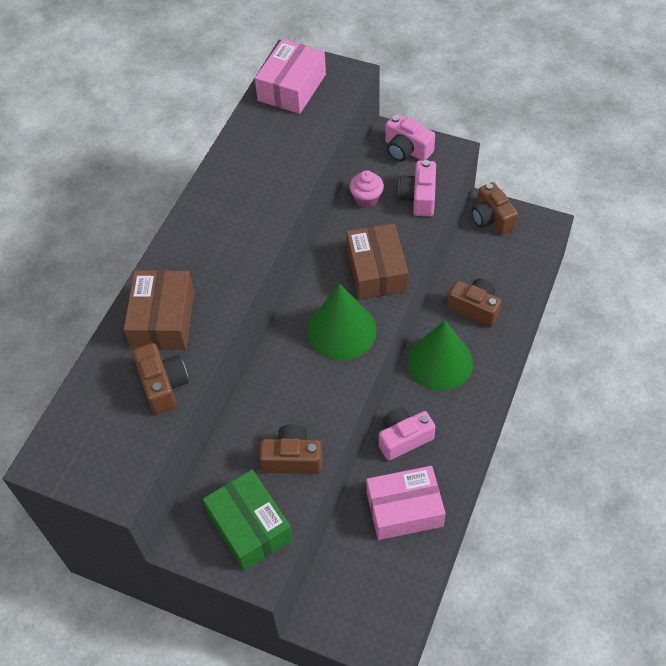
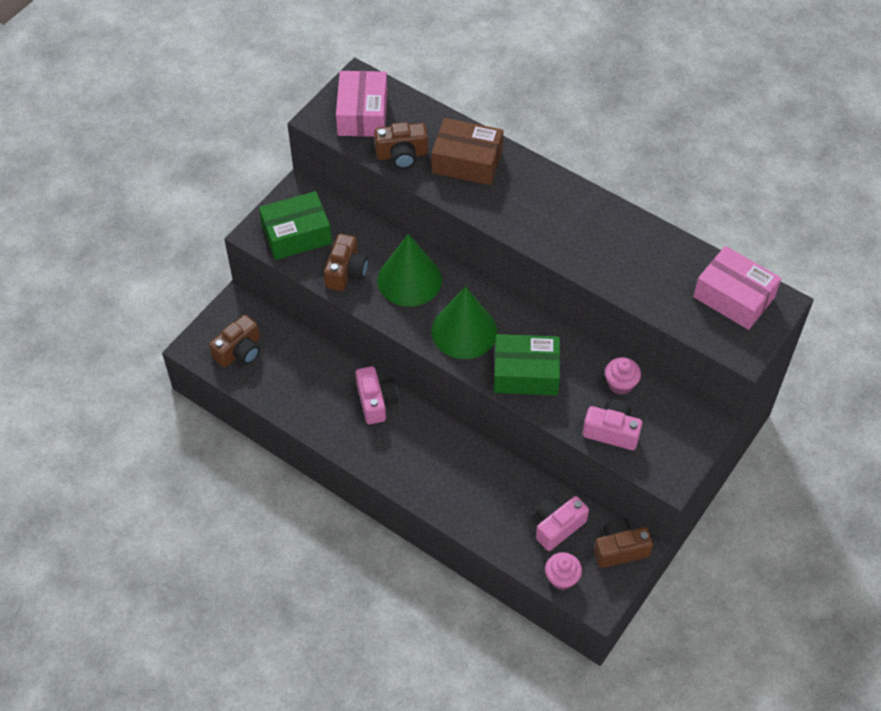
camera: 100 degrees right, 0 degrees up
brown box [346,223,408,300] -> green box [494,334,560,395]
pink box [366,466,446,540] -> pink box moved to [336,71,388,137]
pink camera [385,114,435,162] -> pink camera moved to [535,496,589,551]
green cone [408,321,473,391] -> green cone moved to [377,234,442,307]
brown camera [447,279,502,327] -> brown camera moved to [209,315,260,367]
none -> pink cupcake [545,552,582,590]

